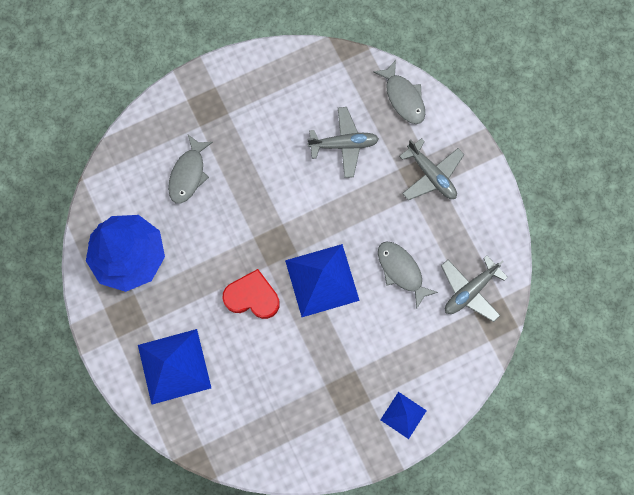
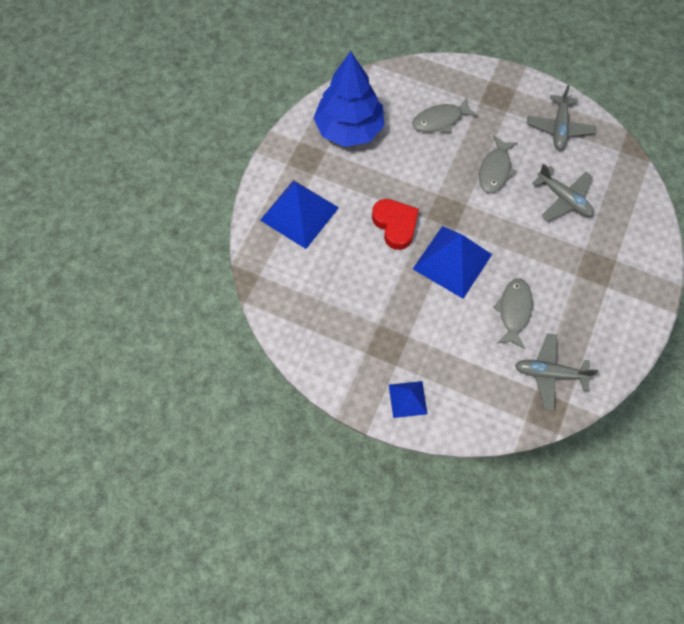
camera: 50 degrees right, 10 degrees down
grey fish [373,60,425,124] -> grey fish moved to [479,135,518,193]
grey plane [399,138,464,200] -> grey plane moved to [527,85,596,150]

